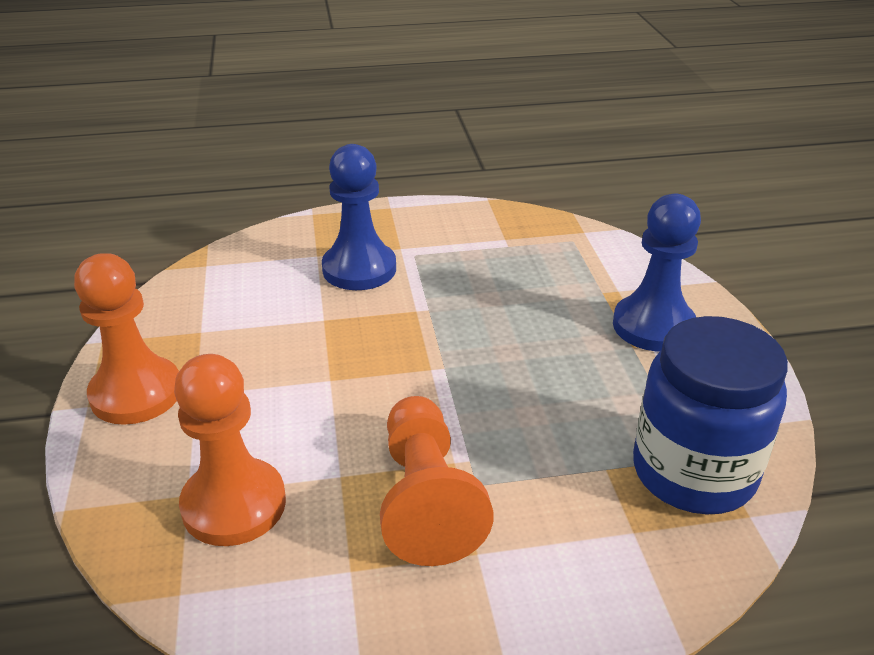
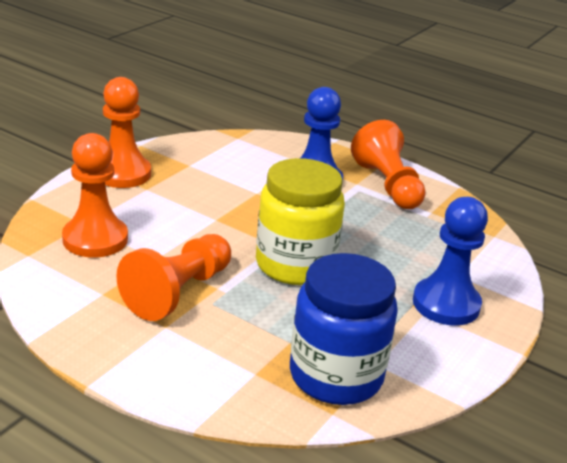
camera: 40 degrees right, 5 degrees down
none -> yellow jar [256,158,345,285]
none -> orange pawn [351,120,426,209]

